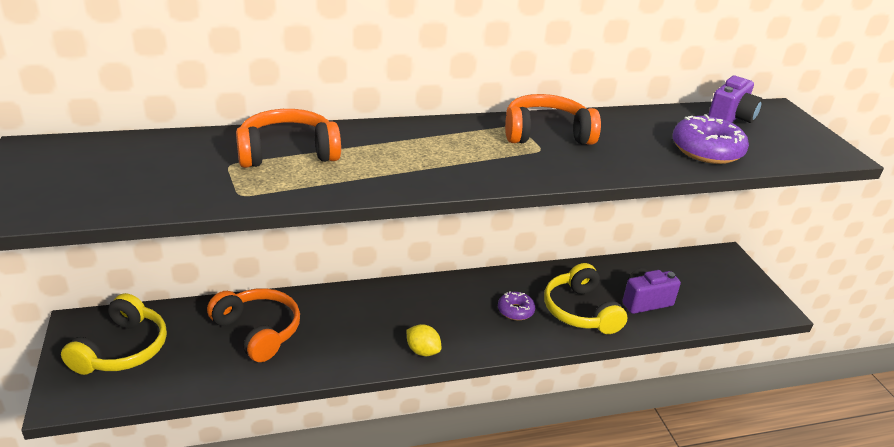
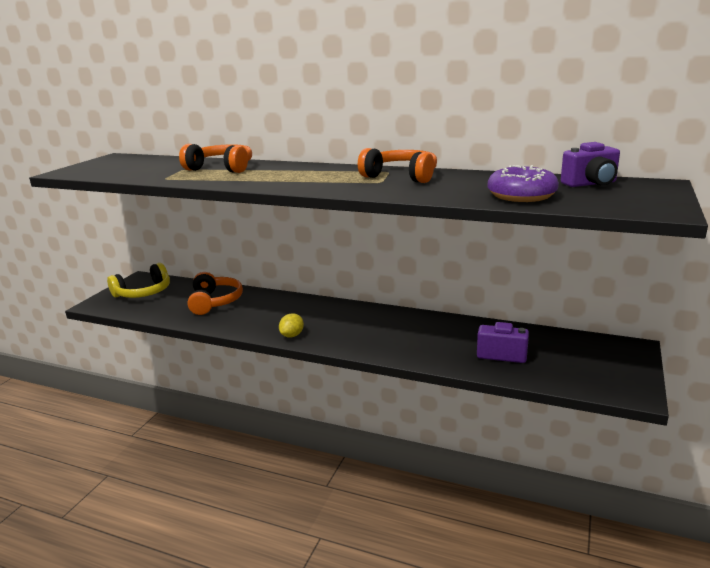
camera: 40 degrees right, 10 degrees down
yellow lemon [406,324,441,356] -> yellow lemon turned 45 degrees clockwise [279,313,304,338]
purple donut [498,291,535,320] -> none
yellow headphones [544,263,627,334] -> none

